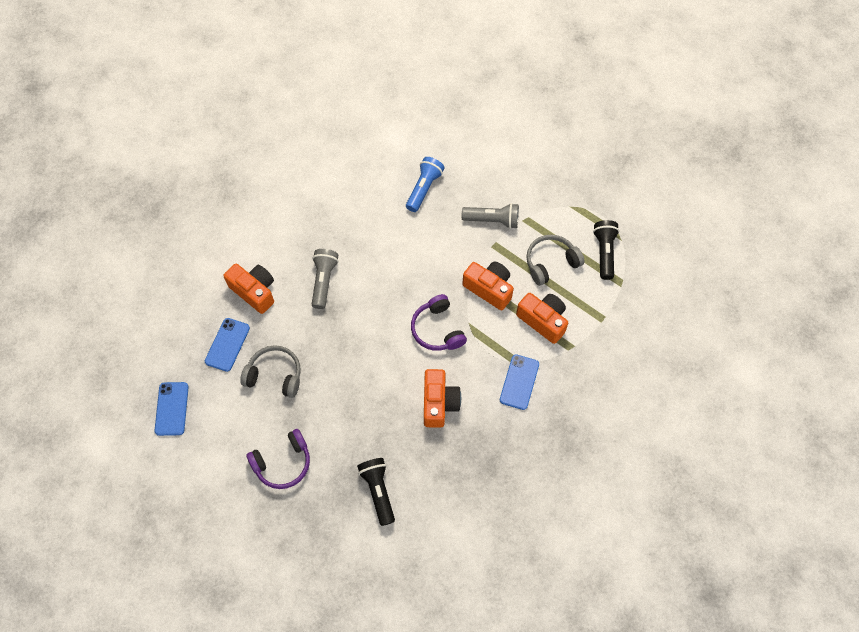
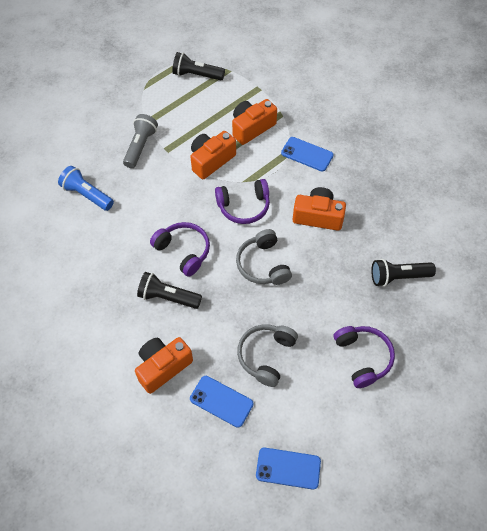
camera: 80 degrees left, 5 degrees down
grey flashlight [312,249,339,309] -> black flashlight [137,272,202,309]
grey headphones [526,235,585,286] -> grey headphones moved to [236,229,292,285]
none -> purple headphones [150,222,210,277]

